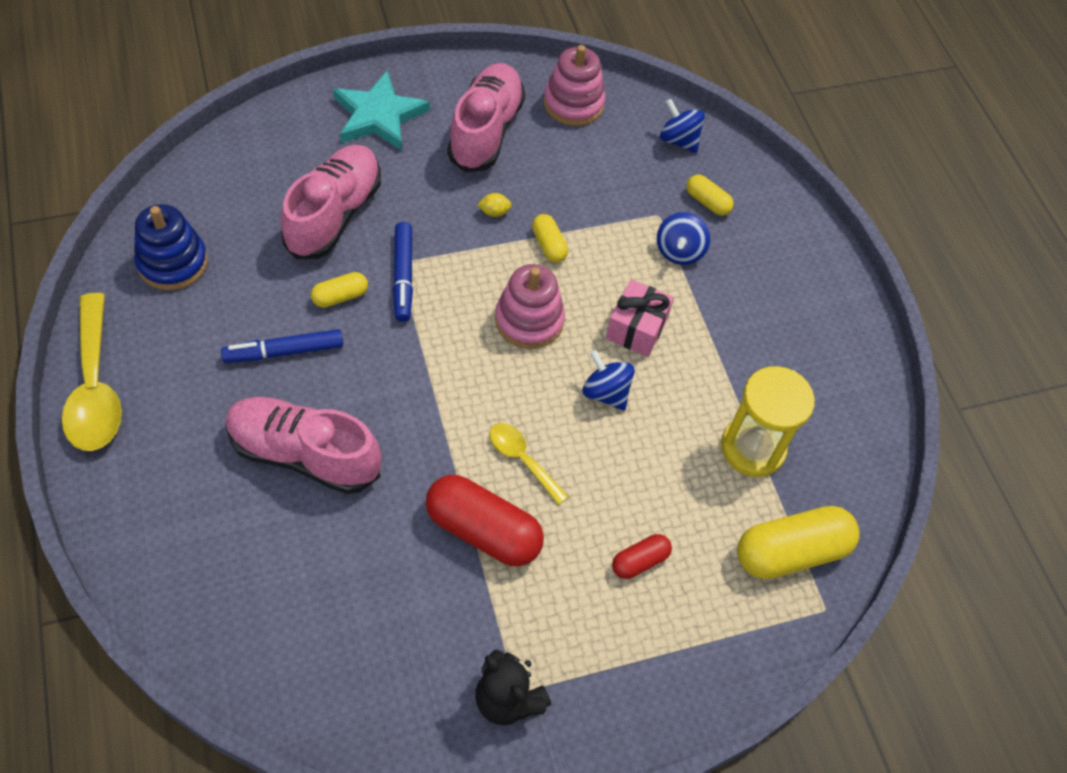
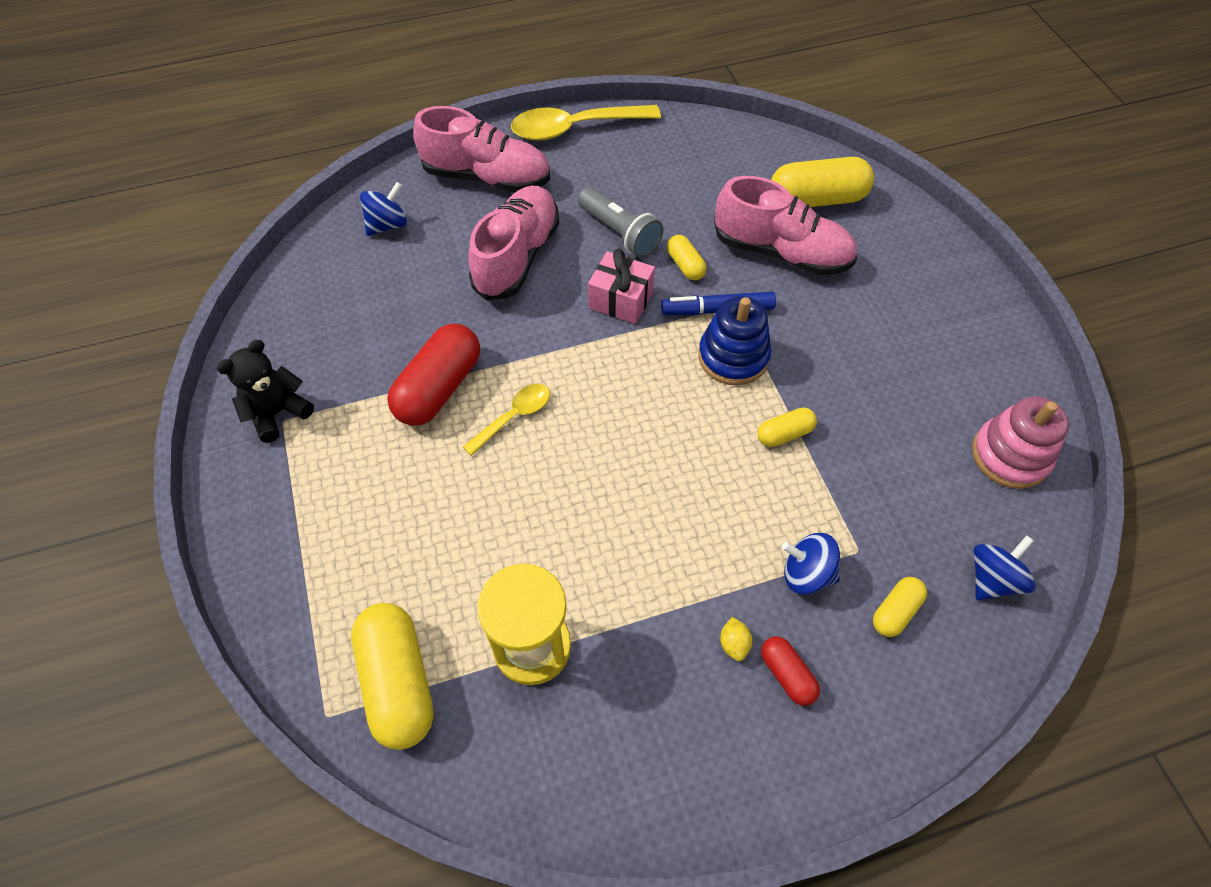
camera: 95 degrees right, 0 degrees up
blue stacking toy [134,204,208,290] -> blue stacking toy moved to [698,296,771,385]
blue marker [221,329,343,363] -> grey flashlight [578,187,663,258]
turquoise star [333,70,430,151] -> none
pink shoe [447,63,525,172] -> pink shoe moved to [413,106,550,192]
yellow lemon [478,193,512,217] -> yellow lemon moved to [720,617,752,661]
pink stacking toy [495,264,565,349] -> none
blue spinning top [583,350,635,411] -> blue spinning top moved to [360,182,407,236]
pink gift [606,279,674,357] -> pink gift moved to [588,248,655,324]
red capsule [612,534,672,579] -> red capsule moved to [761,636,820,706]
none -> yellow capsule [771,157,874,207]

